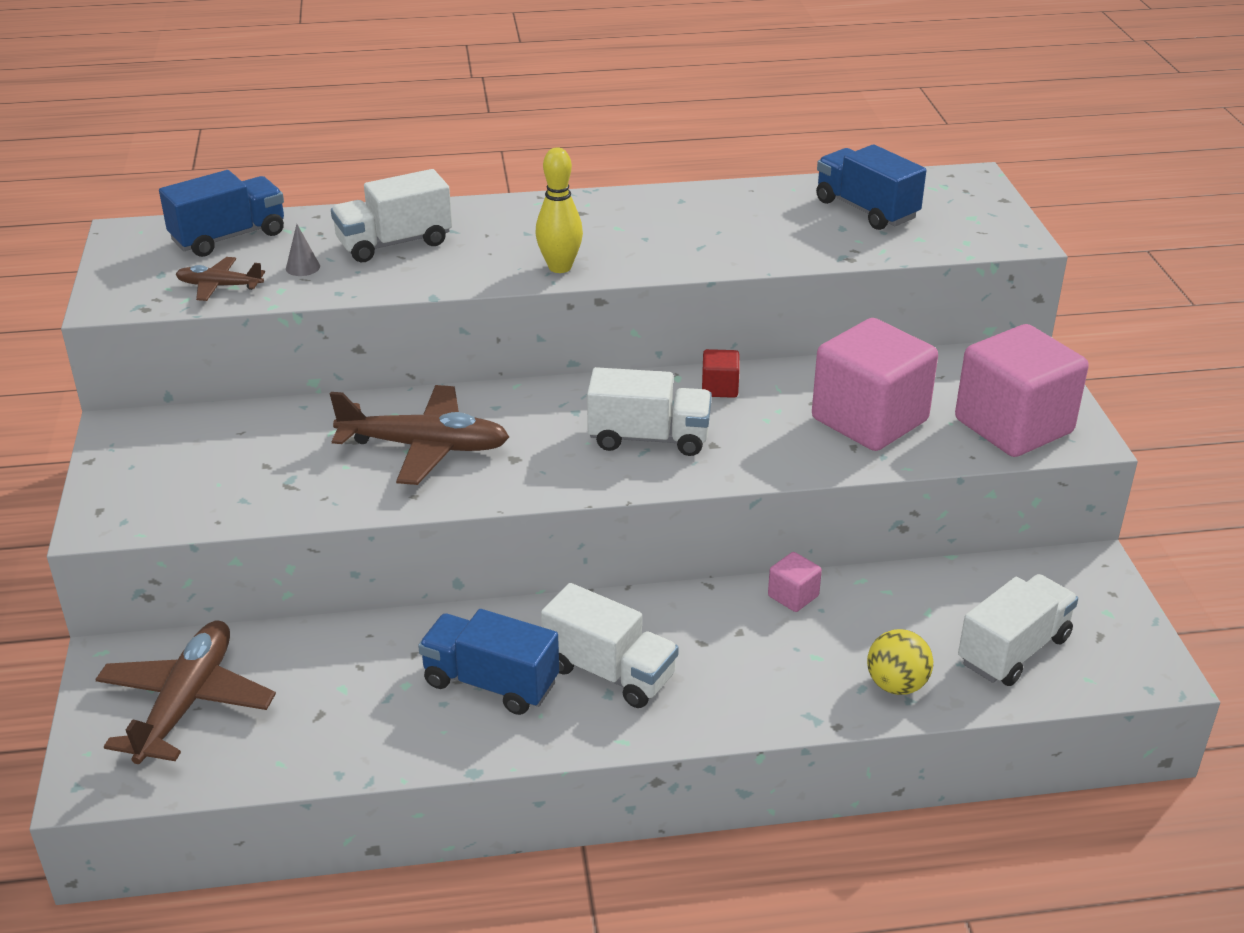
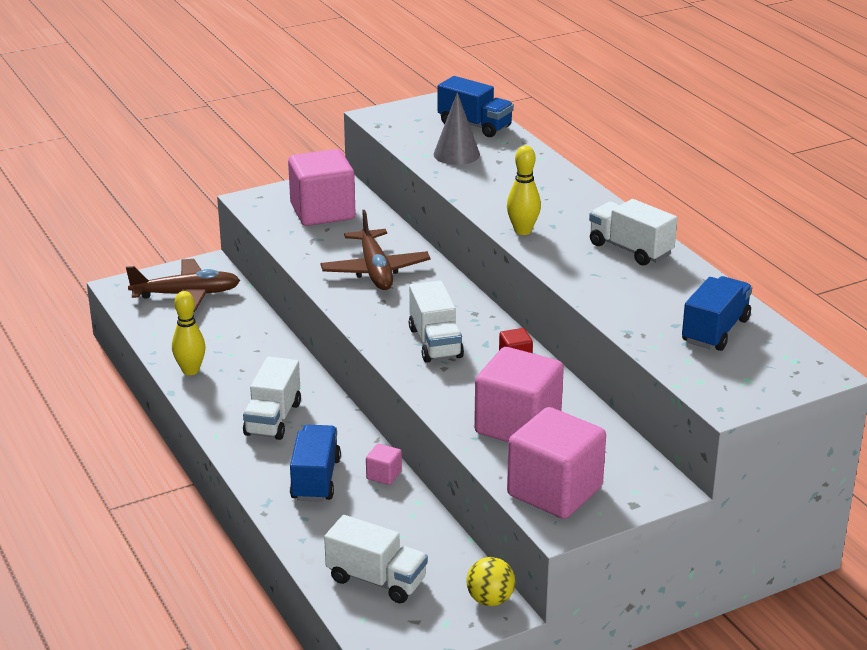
camera: 70 degrees right, 5 degrees down
brown plane [176,257,265,301] -> none
grey cone [286,224,320,276] -> grey cone [434,92,480,165], size x2.05
white truck [331,169,452,262] -> white truck moved to [589,199,677,266]
blue truck [418,609,559,715] -> blue truck moved to [290,425,341,502]
yellow ball [867,629,933,695] -> yellow ball moved to [466,557,515,606]
none -> yellow bowling pin [172,291,206,375]
none -> pink cube [288,149,355,226]

